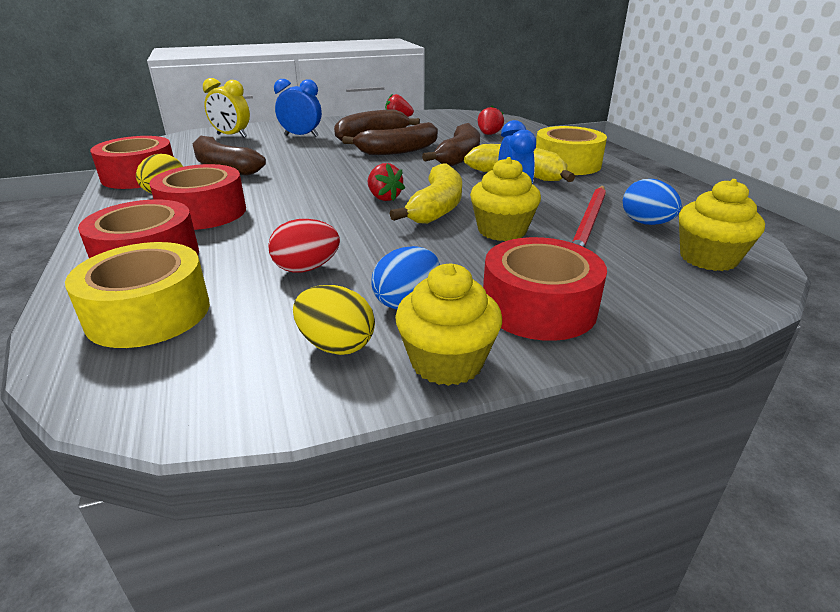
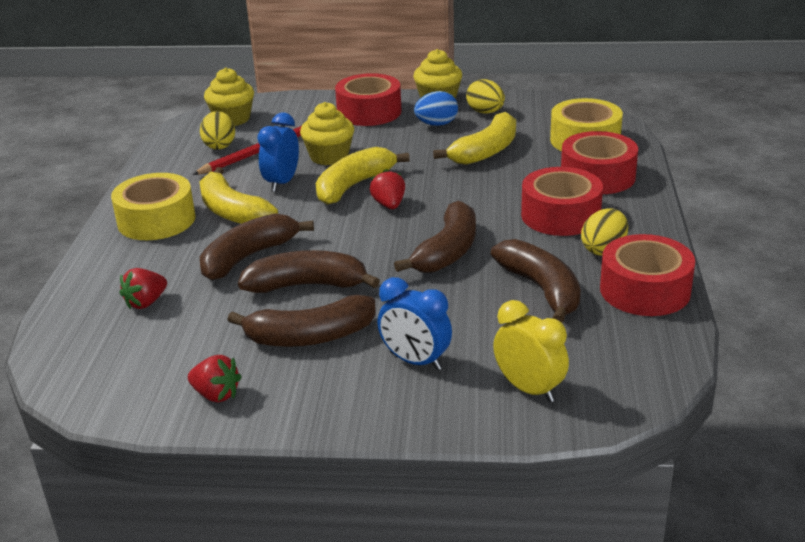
camera: 155 degrees left, 0 degrees up
red egg [268,219,340,273] -> yellow banana [433,112,516,165]
blue egg [623,179,682,225] -> yellow egg [200,111,235,150]
none -> brown banana [394,200,476,273]

